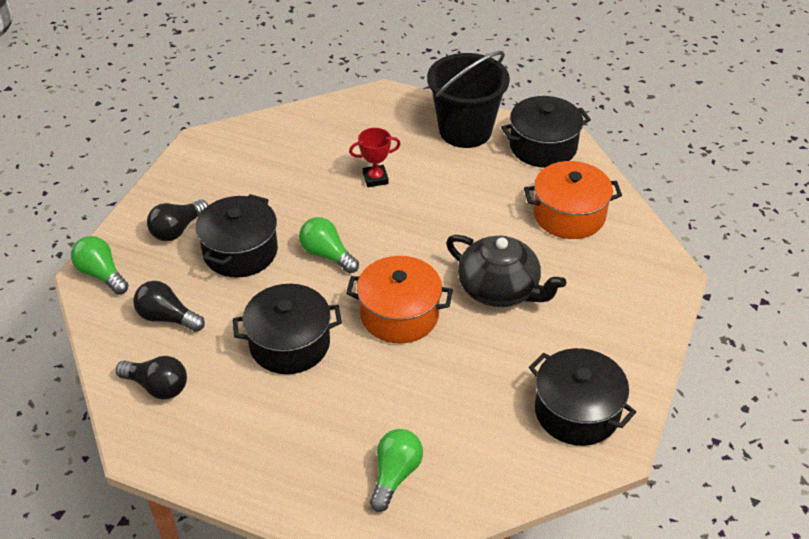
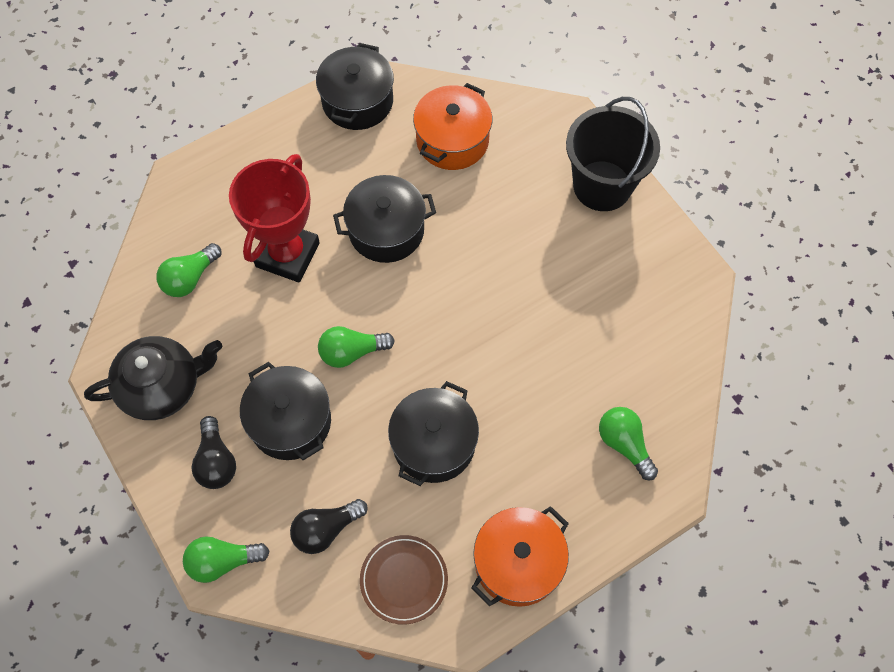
camera: 55 degrees left, 20 degrees up
black light bulb [116,356,187,400] -> brown plate [360,535,448,625]
orange pot [346,256,453,344] -> orange pot moved to [472,506,569,607]
red trophy [349,128,400,187] -> red trophy [229,154,320,283], size x2.06
black bucket [427,51,510,148] -> black bucket moved to [566,97,660,211]
black teapot [446,235,566,307] -> black teapot moved to [84,336,222,420]
black pot [529,348,636,446] -> black pot moved to [333,175,436,263]
none -> green light bulb [156,243,222,297]

